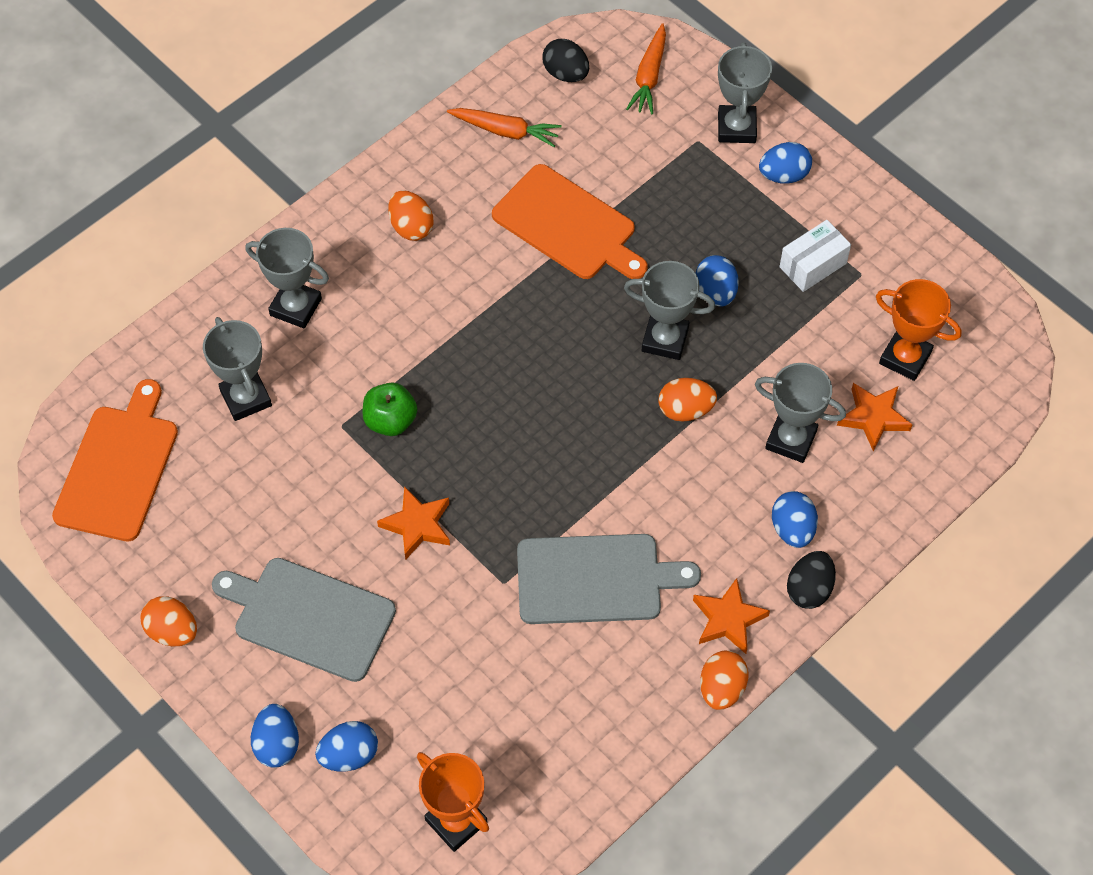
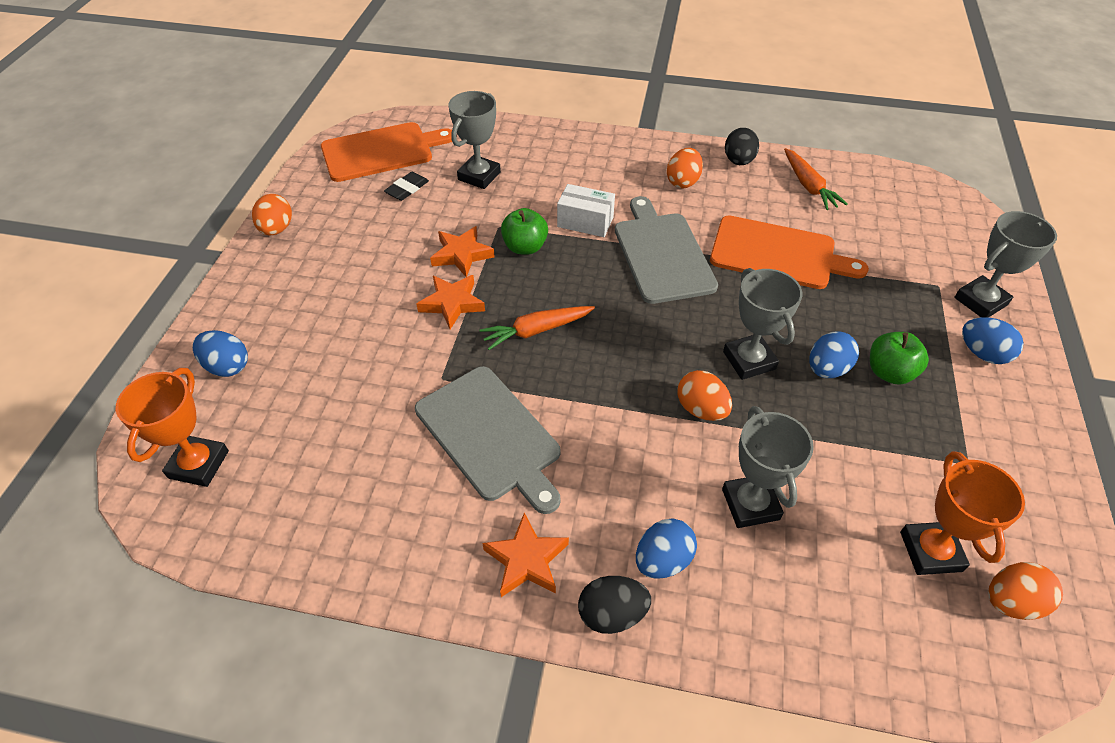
camera: 55 degrees right, 10 degrees down
grey cutting board [212,558,396,682] -> grey cutting board moved to [615,196,718,304]
grey trophy [245,228,329,328] -> none
blue egg [251,704,299,768] -> none
orange cutting board [492,164,648,279] -> orange cutting board turned 75 degrees counterclockwise [710,216,869,289]
black egg [543,39,589,82] -> black egg moved to [725,128,759,165]
orange carrot [626,23,666,115] -> orange carrot moved to [479,306,595,350]
orange egg [700,651,748,710] -> orange egg moved to [988,562,1063,620]
white box [780,220,851,292] -> white box moved to [557,184,615,237]
orange star [837,383,913,452] -> orange star moved to [430,226,495,277]
none -> black eraser [384,172,429,201]
none -> green apple [870,332,929,385]

